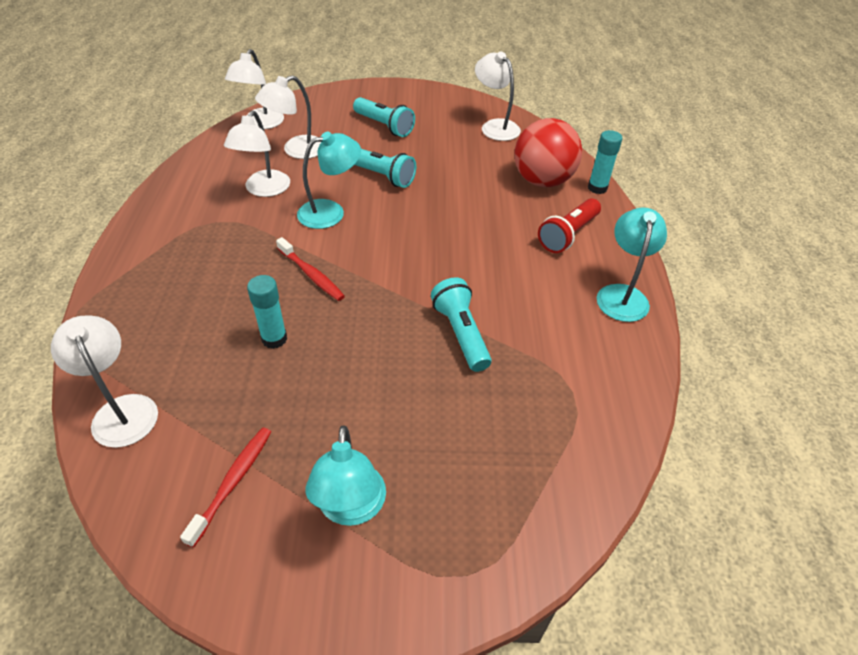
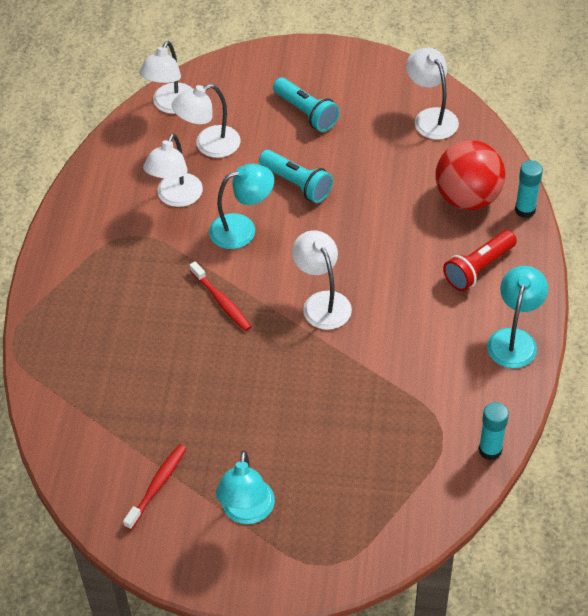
camera: 10 degrees right, 5 degrees up
white lamp [51,315,158,448] -> white lamp moved to [292,230,352,330]
turquoise glue stick [247,275,287,349] -> turquoise glue stick moved to [478,402,509,460]
turquoise flashlight [431,277,492,372] -> none

